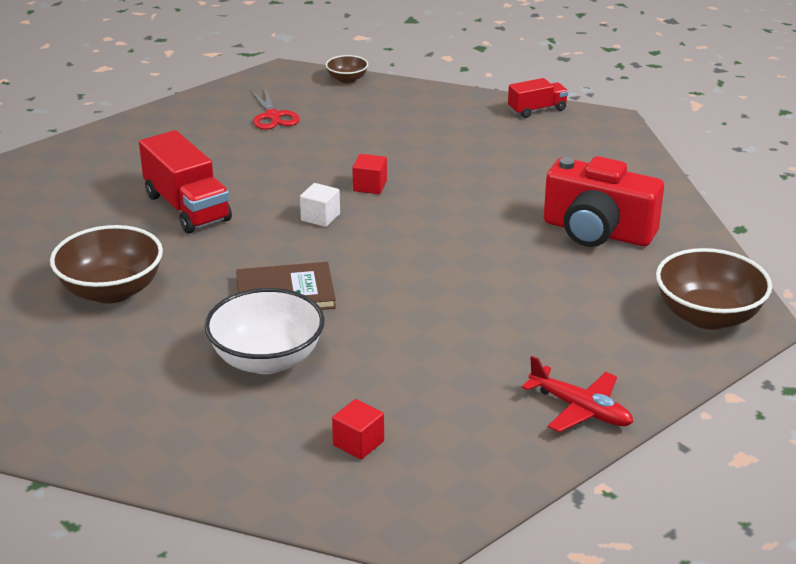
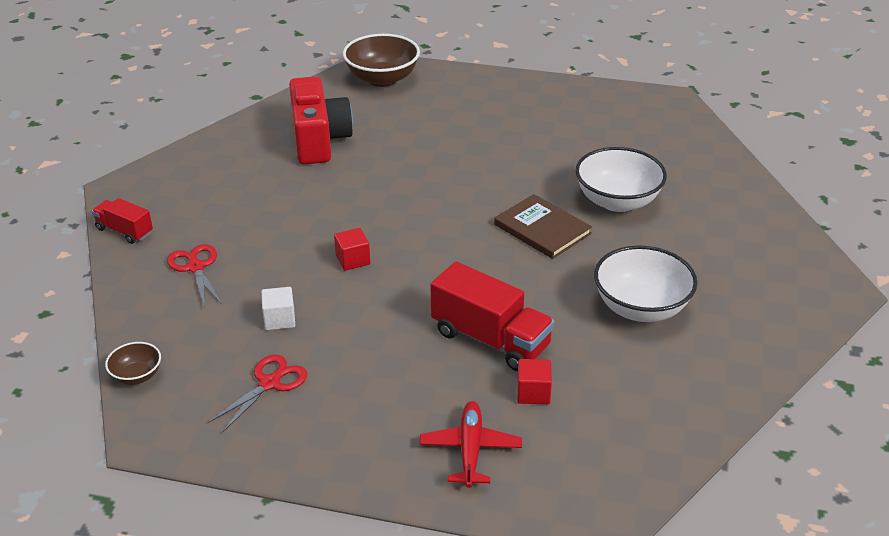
camera: 125 degrees left, 5 degrees up
brown bowl [50,225,163,304] -> white bowl [594,246,698,322]
red truck [139,130,232,233] -> red truck turned 105 degrees clockwise [431,261,554,372]
white cube [300,183,340,227] -> white cube moved to [261,287,295,330]
red cube [332,399,384,460] -> red cube moved to [517,359,552,404]
red plane [522,356,633,432] -> red plane moved to [419,401,522,488]
none -> red scissors [167,244,222,305]

